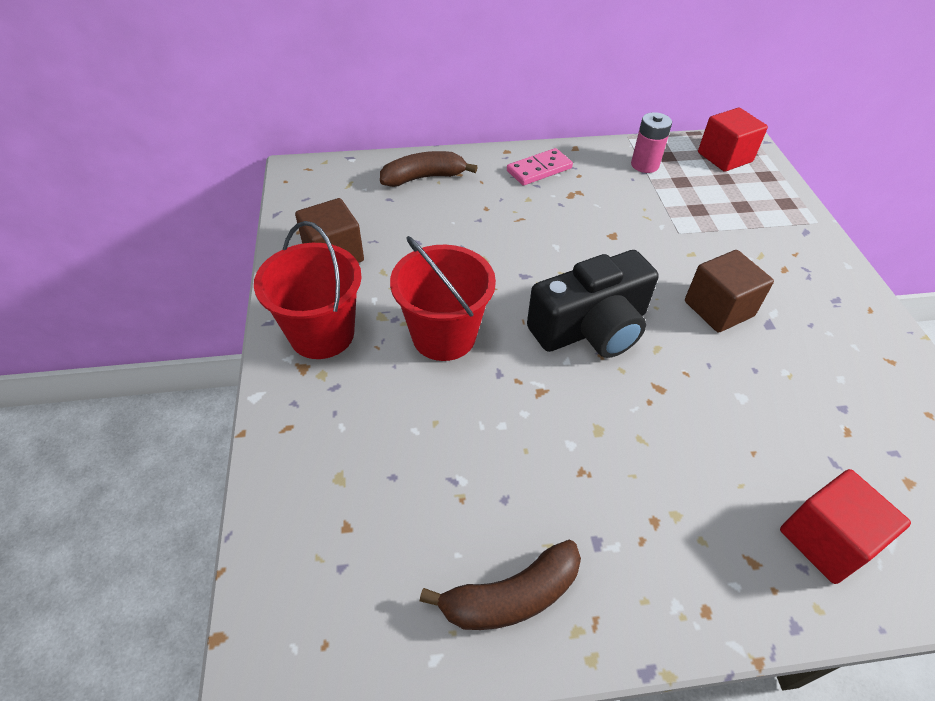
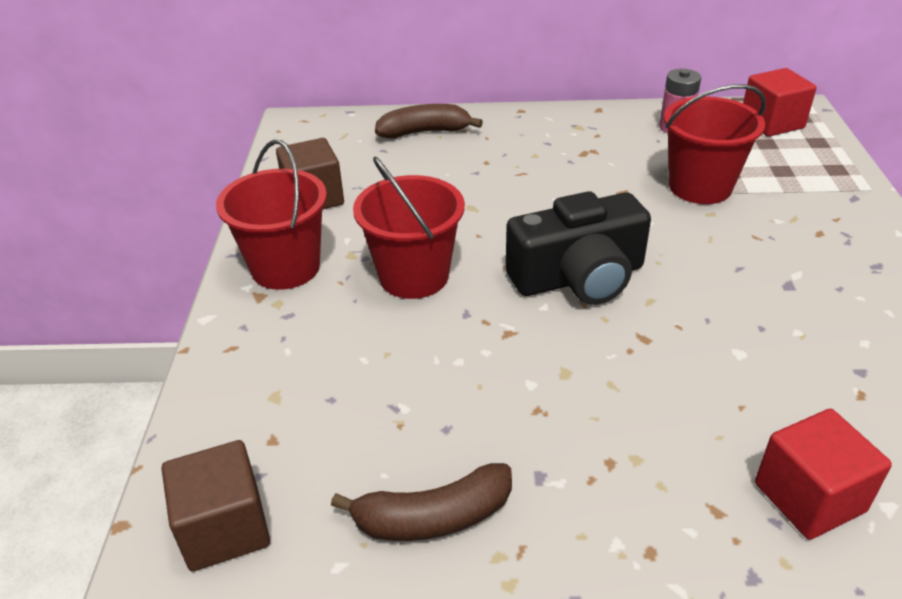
camera: 10 degrees right, 10 degrees down
pink domino [507,148,573,185] -> none
brown cube [685,250,774,333] -> brown cube moved to [162,440,270,571]
none -> red bucket [664,84,766,204]

